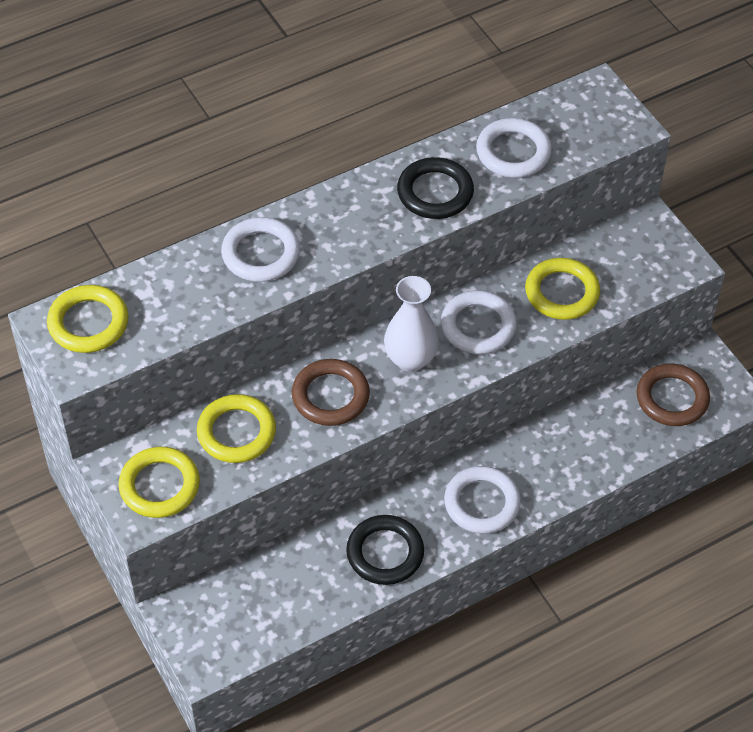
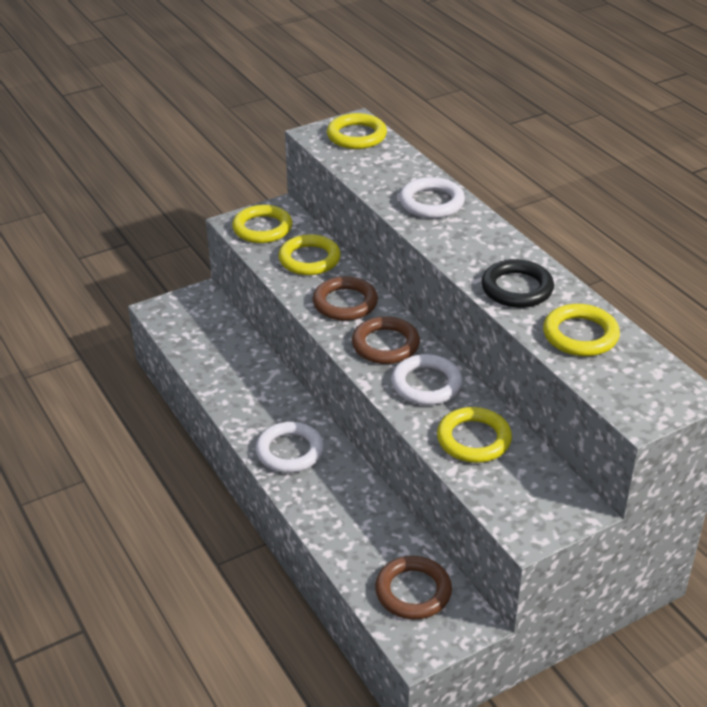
camera: 90 degrees right, 15 degrees down
black ring [346,515,424,585] -> none
white vase [384,276,439,372] -> brown ring [352,316,420,364]
white ring [476,118,552,178] -> yellow ring [543,304,620,356]

